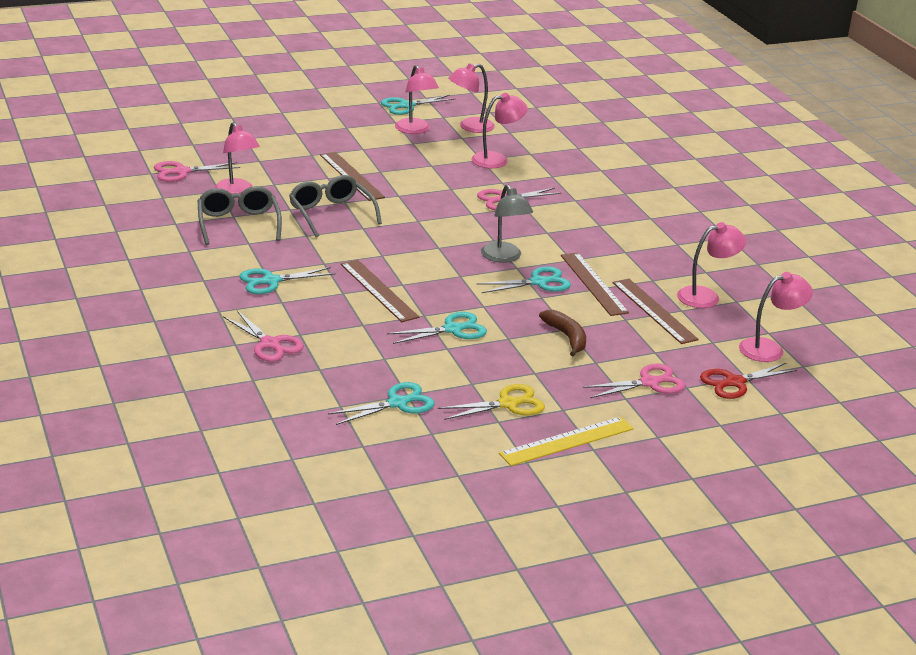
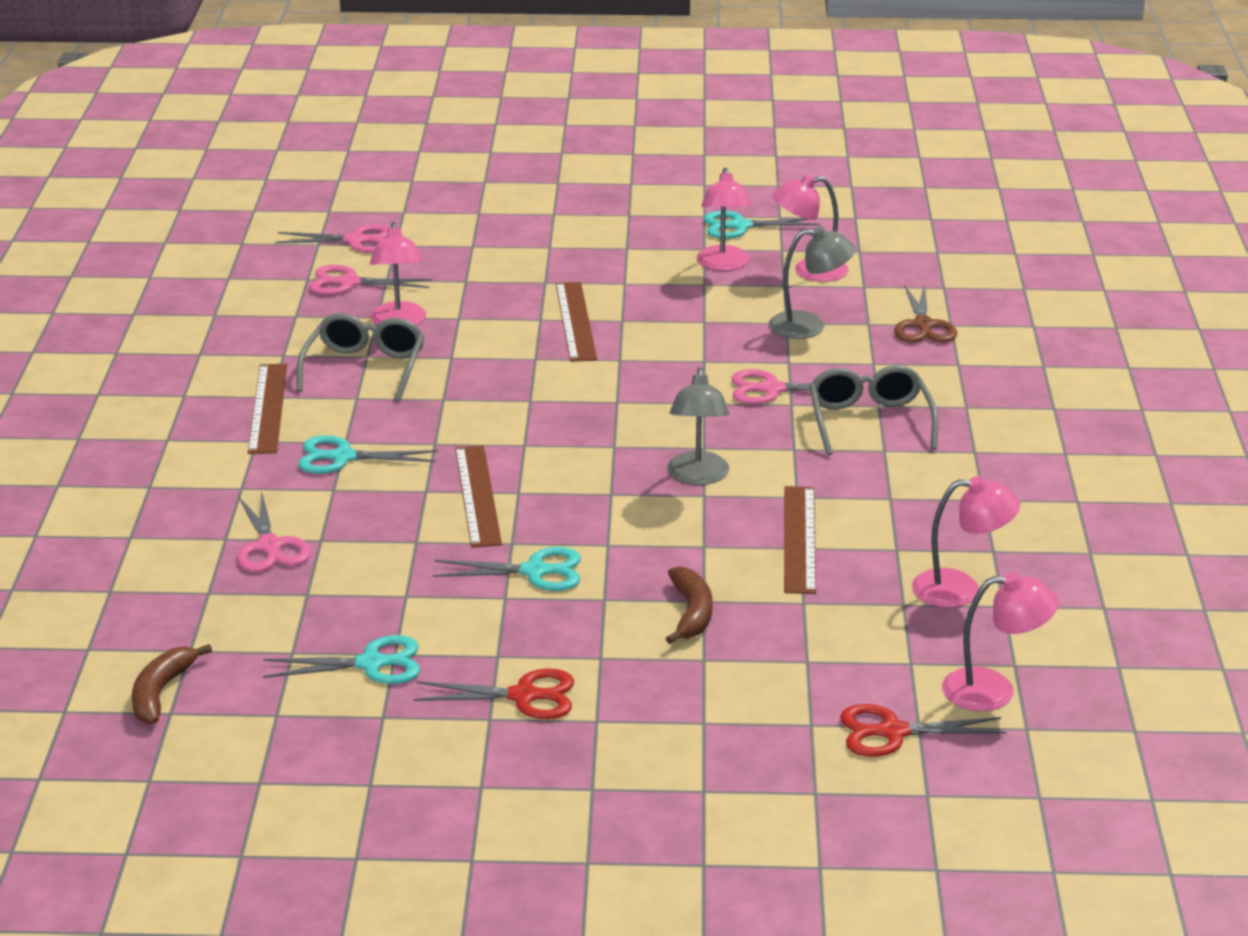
camera: 25 degrees right, 0 degrees up
grey glasses [289,175,382,237] -> grey glasses moved to [809,365,939,455]
yellow scissors [438,384,545,420] -> red scissors [414,668,574,719]
pink lamp [472,93,528,168] -> grey lamp [768,226,855,339]
turquoise scissors [476,266,571,293] -> none
yellow ruler [499,417,634,466] -> none
pink scissors [583,363,685,398] -> pink scissors moved to [275,224,390,253]
brown ruler [613,278,699,344] -> brown ruler moved to [248,364,287,454]
none -> brown banana [132,644,212,724]
none -> brown scissors [894,284,957,342]

